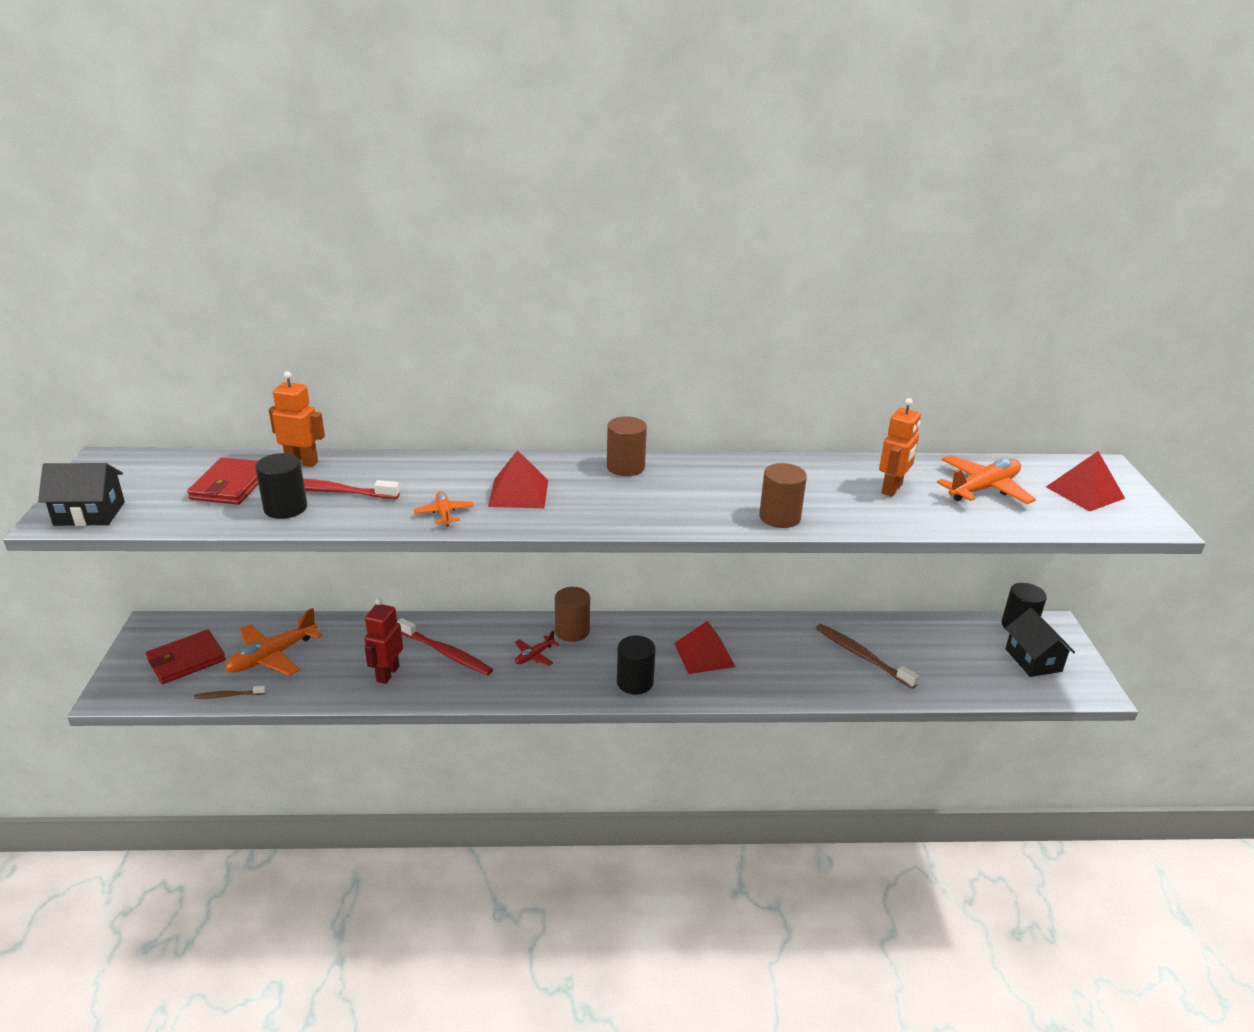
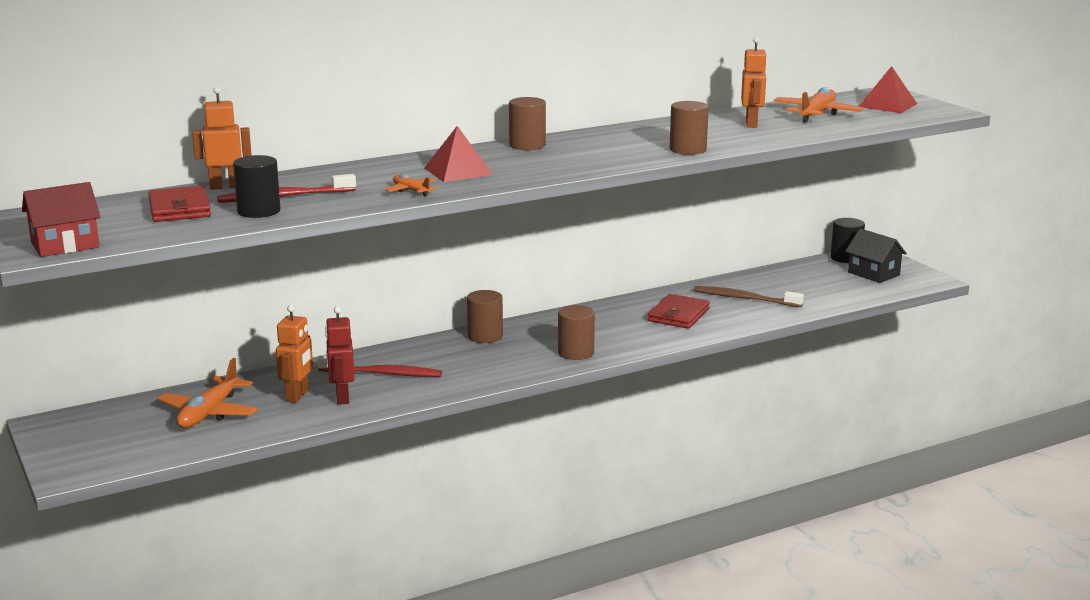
camera: 25 degrees left, 10 degrees down
black house [38,463,125,526] -> red house [22,182,100,257]
red wallet [146,630,226,684] -> red wallet moved to [648,294,710,329]
brown toothbrush [194,686,266,699] -> none
red plane [515,630,559,666] -> none
black cylinder [617,635,655,695] -> brown cylinder [558,305,595,360]
red pyramid [674,621,735,674] -> none
none -> orange robot [276,305,313,403]

